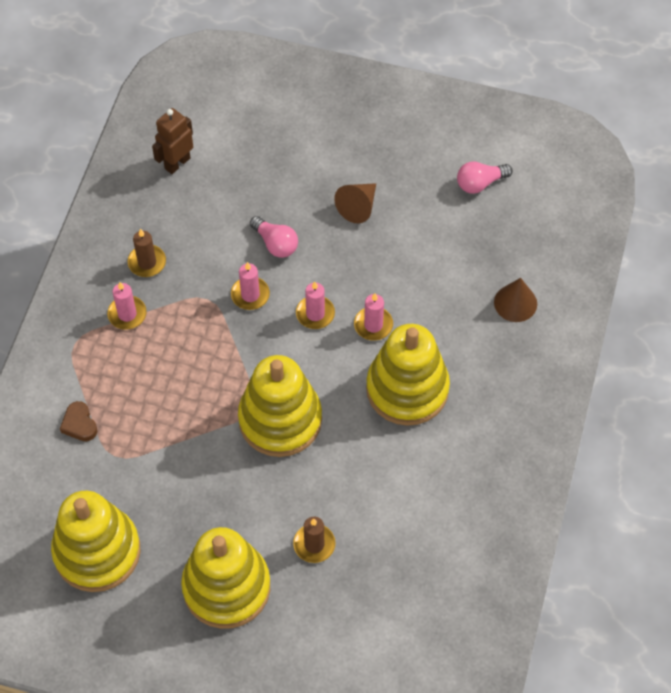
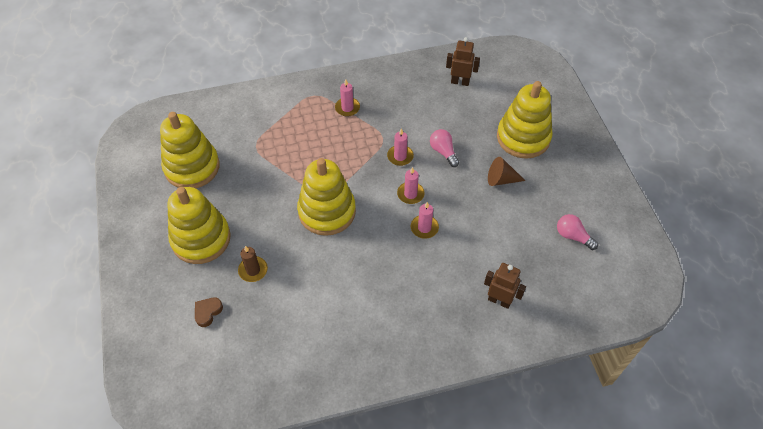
camera: 60 degrees right, 5 degrees down
brown heart [60,401,98,441] -> brown heart moved to [195,298,223,327]
brown candle [128,229,166,277] -> none
pink light bulb [250,216,298,258] -> pink light bulb turned 135 degrees clockwise [430,129,459,167]
yellow stacking toy [366,324,450,426] -> yellow stacking toy moved to [497,81,553,159]
brown cone [494,278,537,322] -> brown robot [484,263,526,309]

